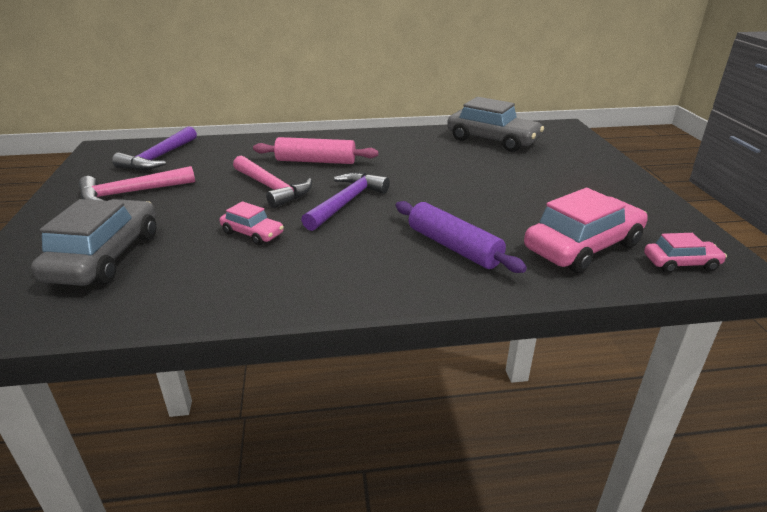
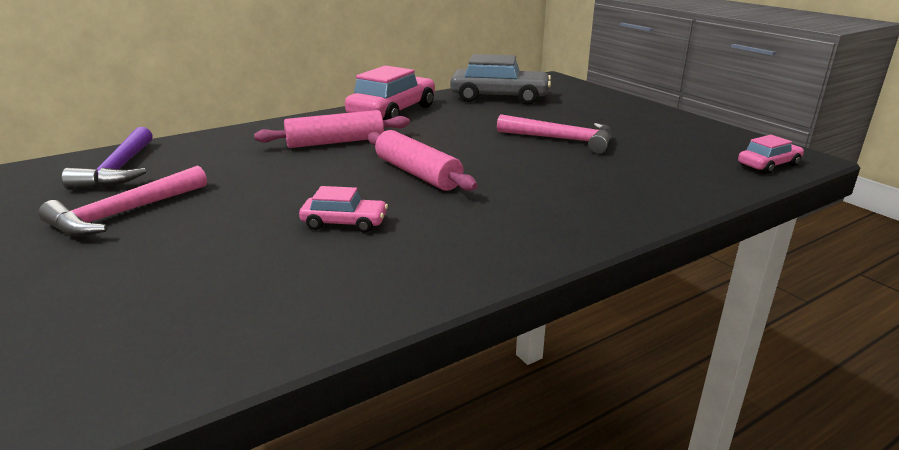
camera: 25 degrees left, 5 degrees down
grey car [31,199,156,286] -> none
pink hammer [233,155,312,208] -> pink hammer moved to [497,114,612,153]
purple hammer [301,172,390,231] -> pink rolling pin [368,130,478,191]
purple rolling pin [396,201,527,273] -> none
pink car [524,188,648,273] -> pink car moved to [345,66,435,120]

